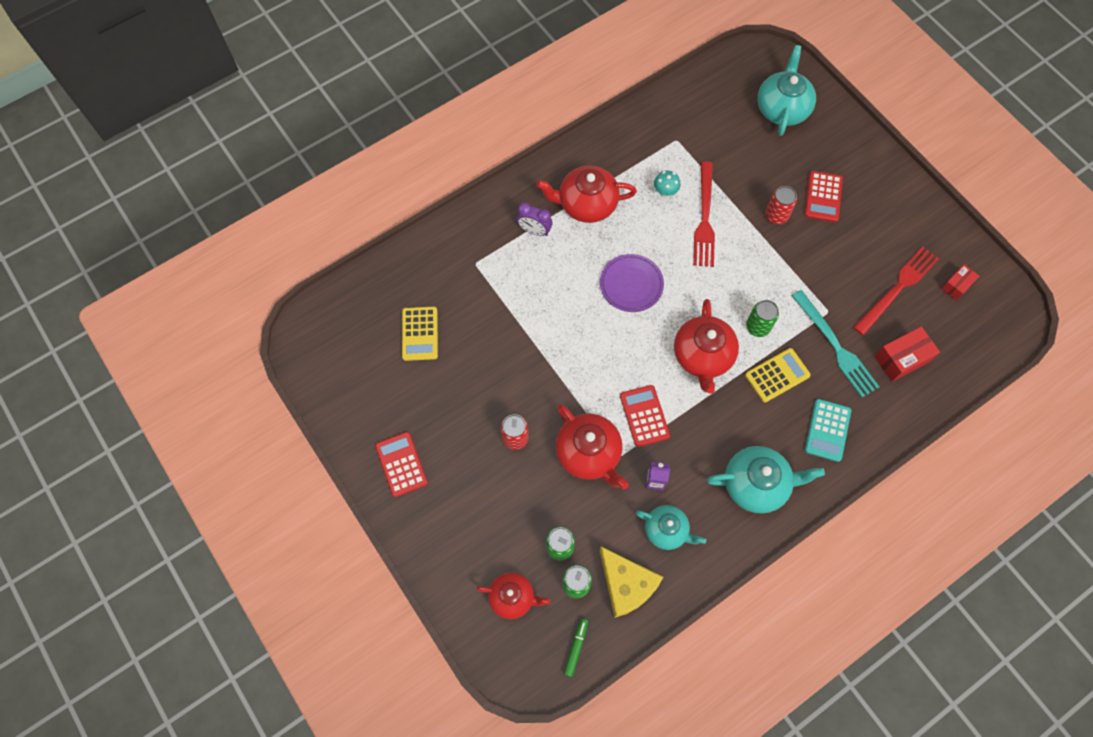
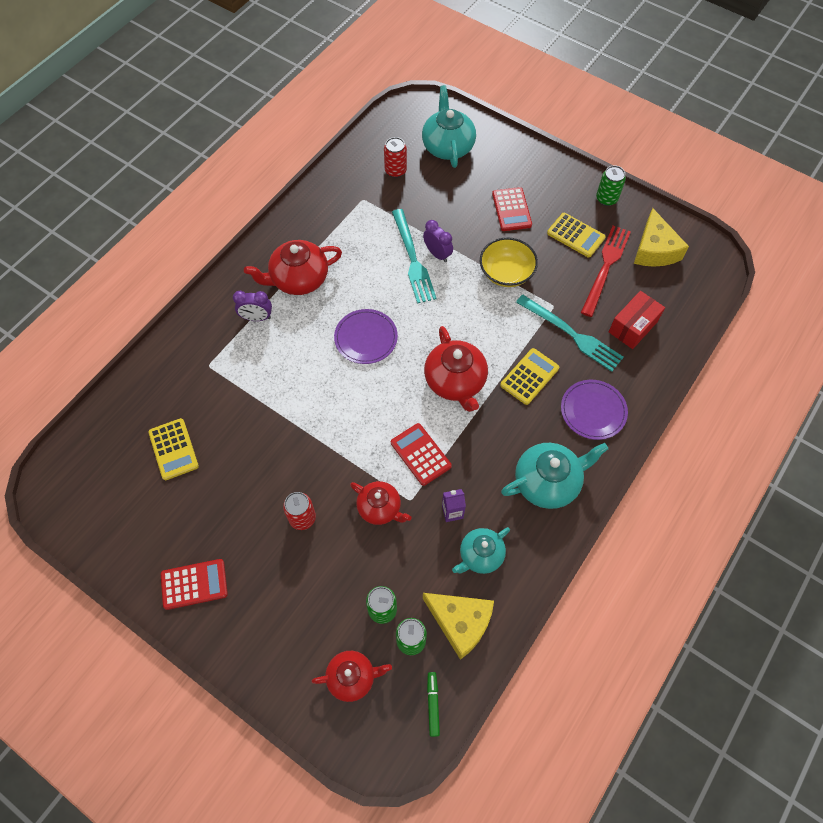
camera: 20 degrees left, 5 degrees down
red calculator [375,432,428,497] -> red calculator turned 120 degrees clockwise [161,559,228,610]
red teapot [555,404,629,489] -> red teapot [350,481,412,525], size x0.65
turquoise teapot [636,505,706,550] -> turquoise teapot turned 135 degrees clockwise [452,527,510,574]
turquoise mushroom [654,171,681,197] -> none
red fork [693,161,715,267] -> turquoise fork [392,209,437,303]
green can [746,300,779,337] -> green can moved to [596,166,626,206]
red can [765,186,797,224] -> red can moved to [384,137,407,178]
turquoise calculator [805,399,851,462] -> purple plate [561,380,628,440]
red box [941,264,979,301] -> yellow cheese [634,208,689,267]
none -> purple clock [423,220,453,262]
none -> yellow bowl [480,237,538,287]
none -> yellow calculator [547,213,606,258]

